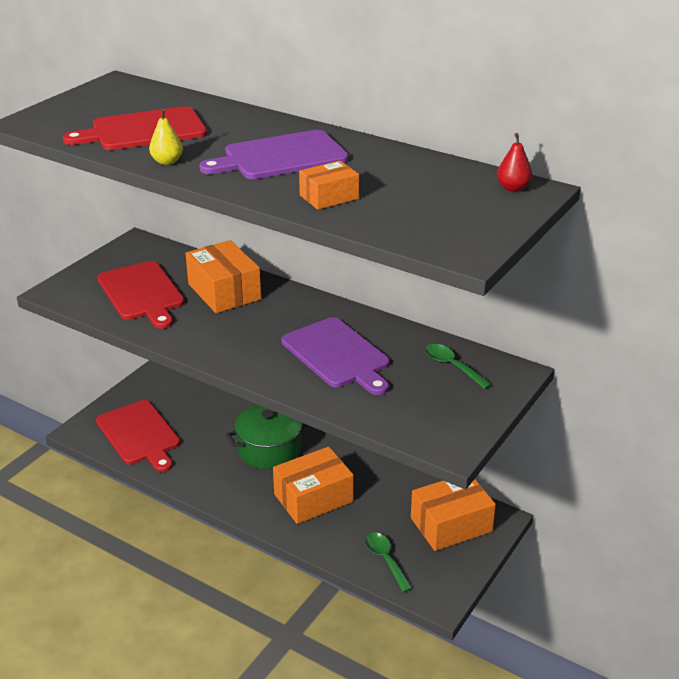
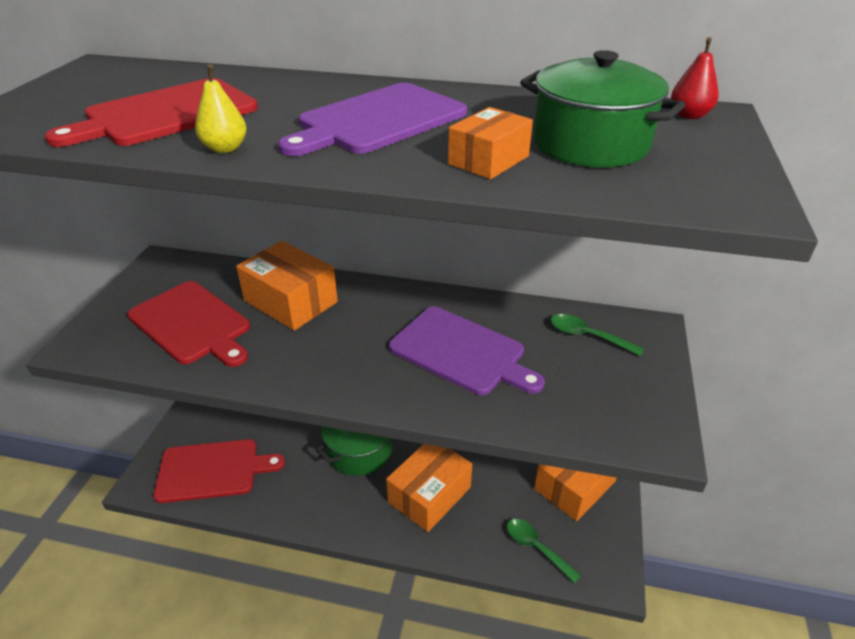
camera: 20 degrees left, 5 degrees up
red cutting board [96,400,180,472] -> red cutting board turned 45 degrees counterclockwise [153,439,285,503]
none -> green pot [520,50,685,167]

